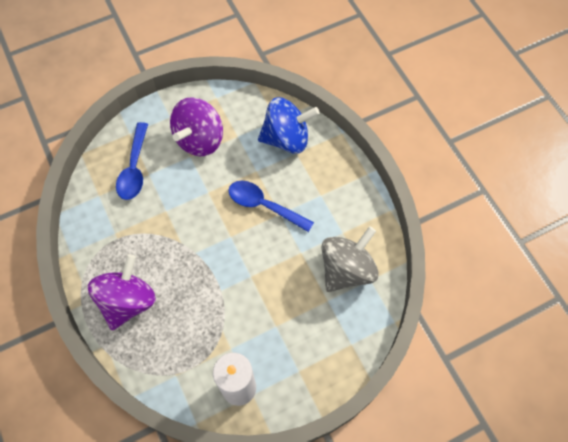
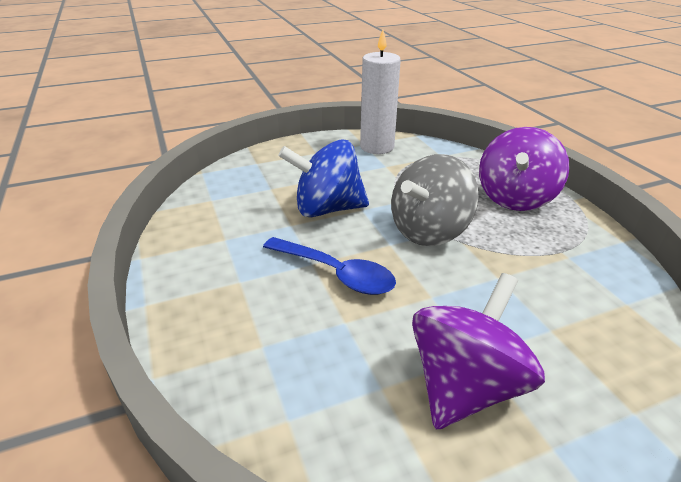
camera: 175 degrees left, 30 degrees down
blue spoon [116,122,148,200] -> none
blue spinning top [258,97,320,154] -> blue spinning top moved to [278,140,369,218]
grey spinning top [321,226,379,292] -> grey spinning top moved to [391,154,479,246]

